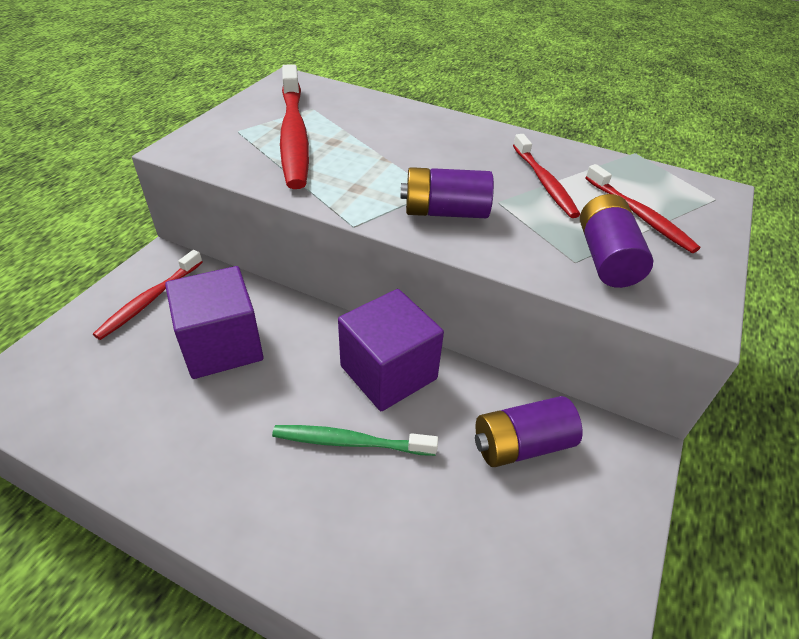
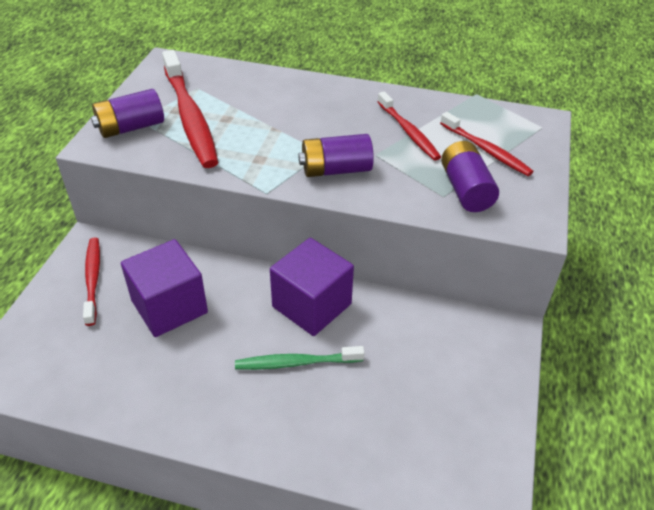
camera: 10 degrees left, 0 degrees up
red toothbrush [93,250,203,340] -> red toothbrush turned 150 degrees clockwise [83,238,100,326]
purple battery [475,396,583,467] -> purple battery moved to [91,89,164,138]

